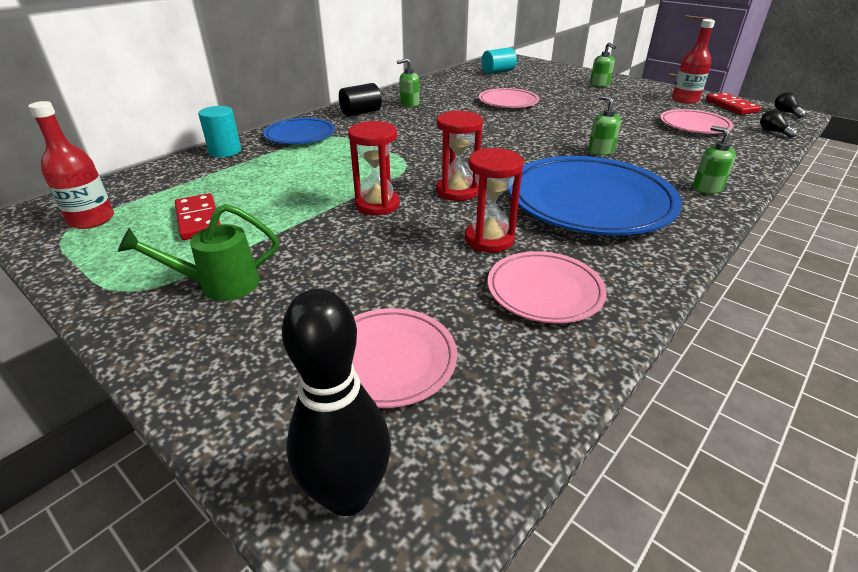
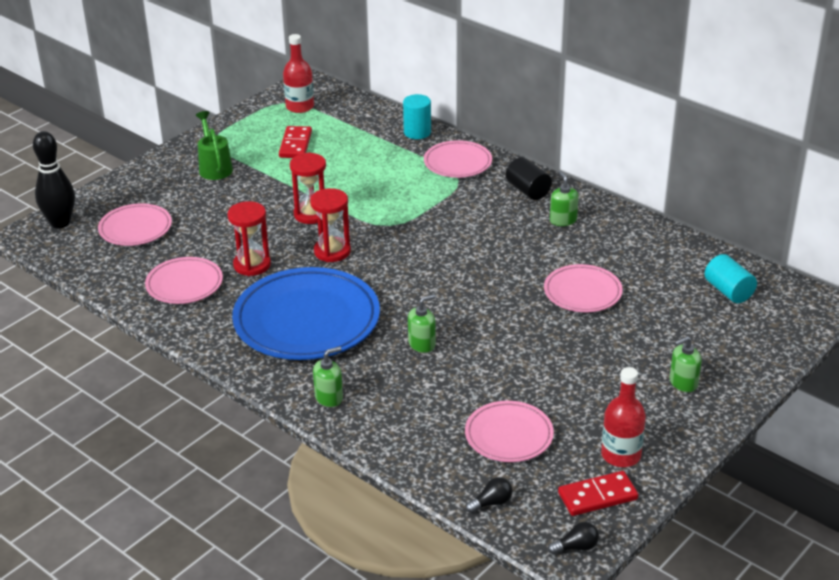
camera: 90 degrees right, 0 degrees up
red domino [175,193,221,240] -> red domino turned 60 degrees counterclockwise [279,126,312,158]
blue plate [263,118,335,144] -> pink plate [424,140,492,178]

